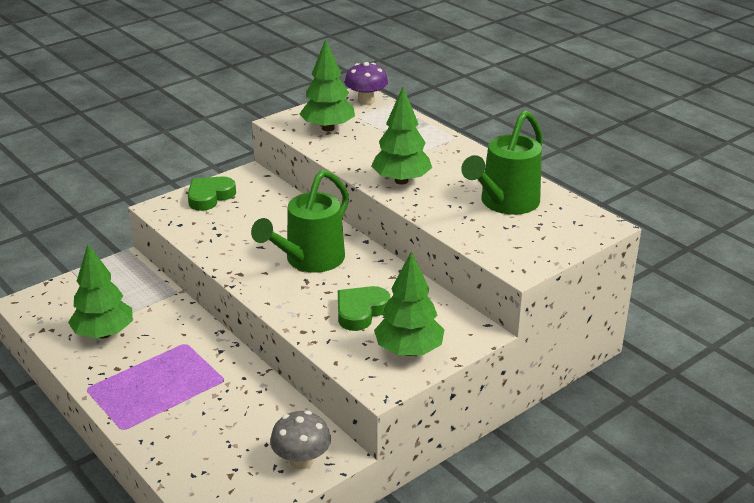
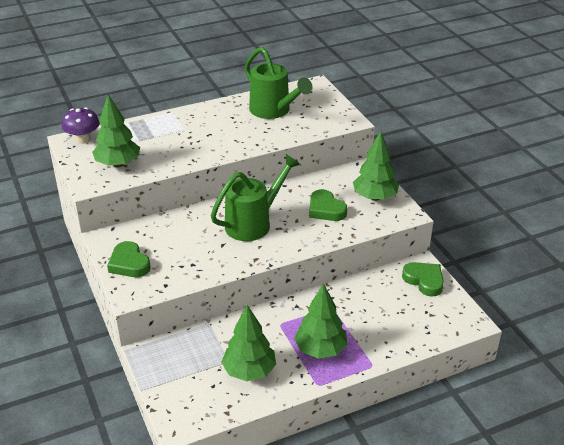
camera: 75 degrees left, 5 degrees up
green watering can [251,170,349,273] -> green watering can turned 90 degrees counterclockwise [211,154,301,241]
grey mushroom [270,411,331,469] -> green heart [402,262,444,297]
green tree [371,87,432,185] -> green tree moved to [294,283,348,359]

